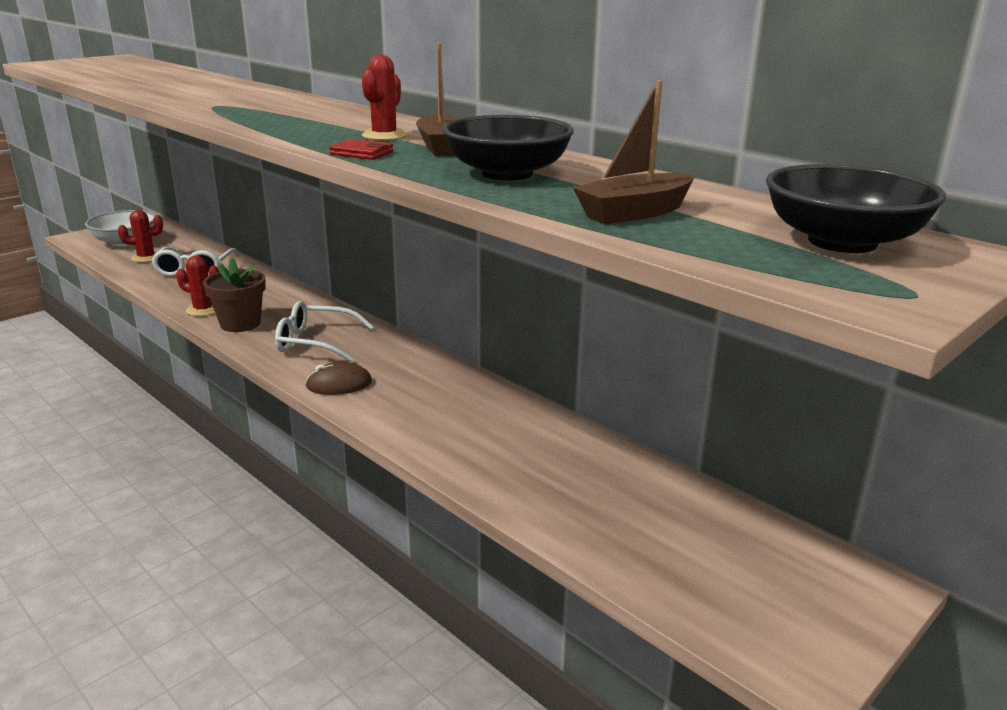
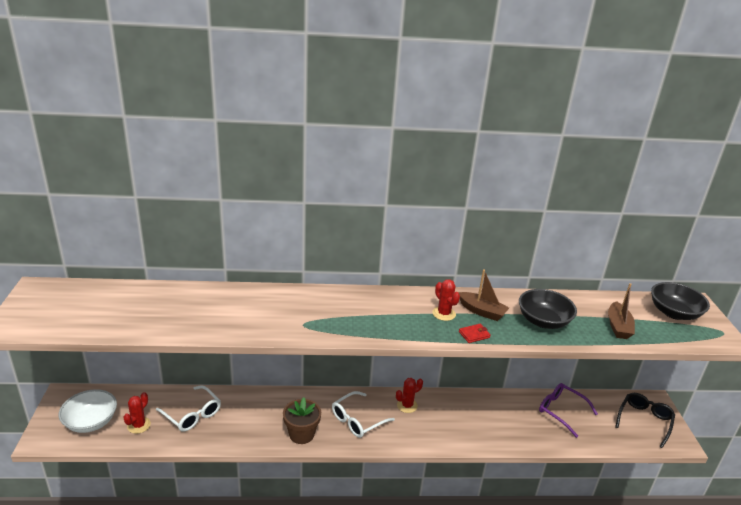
camera: 50 degrees left, 5 degrees up
red cactus [176,256,219,316] -> red cactus moved to [396,378,423,413]
brown mouse [305,362,372,395] -> none
none -> purple glasses [539,383,598,438]
none -> black glasses [615,393,675,448]

